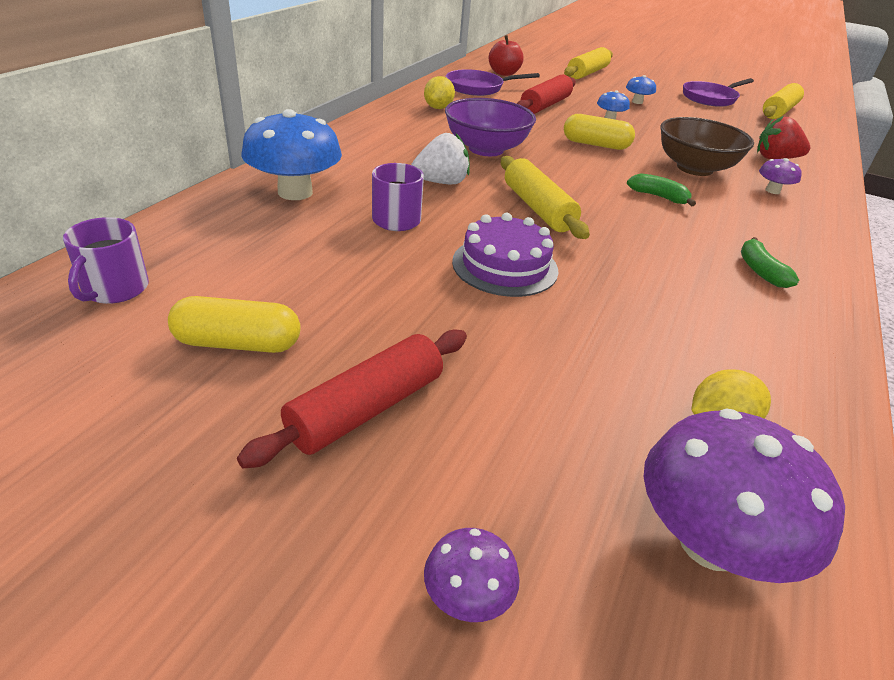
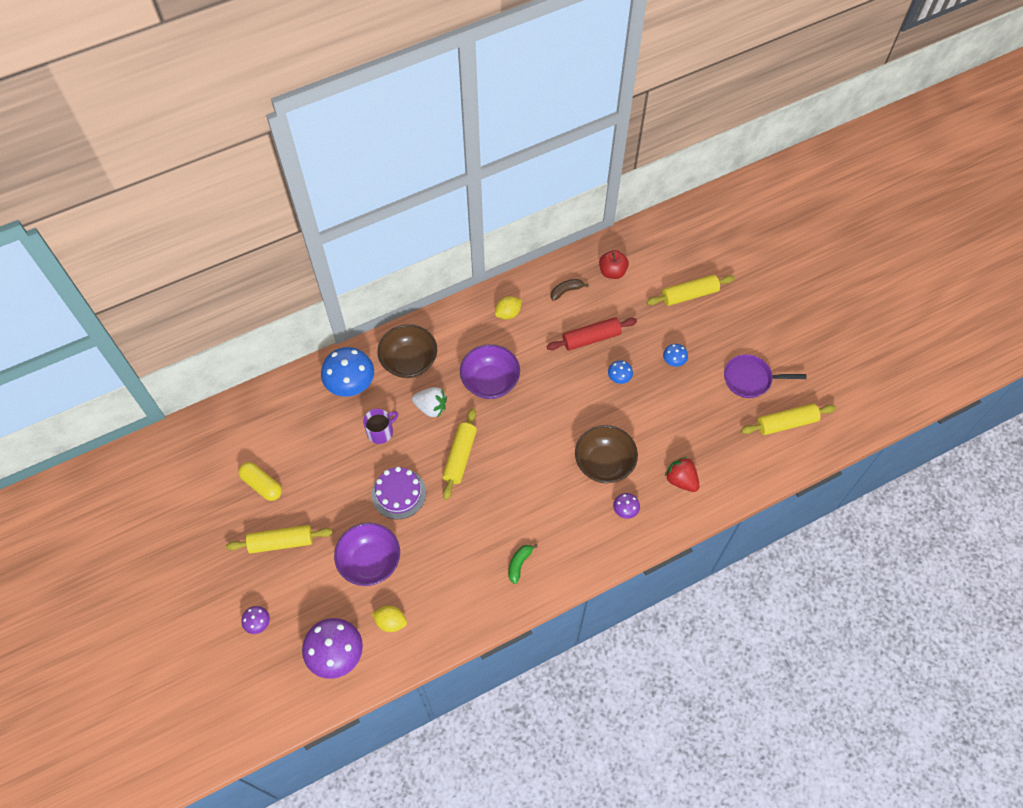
camera: 40 degrees right, 25 degrees up
purple mug [63,217,149,304] -> none
red rolling pin [237,330,467,468] -> yellow rolling pin [226,525,333,554]
purple pan [446,69,540,96] -> brown banana [551,279,589,301]
yellow capsule [564,114,635,150] -> none
green banana [627,173,696,206] -> none
none -> purple bowl [334,523,400,586]
none -> brown bowl [377,324,437,378]

